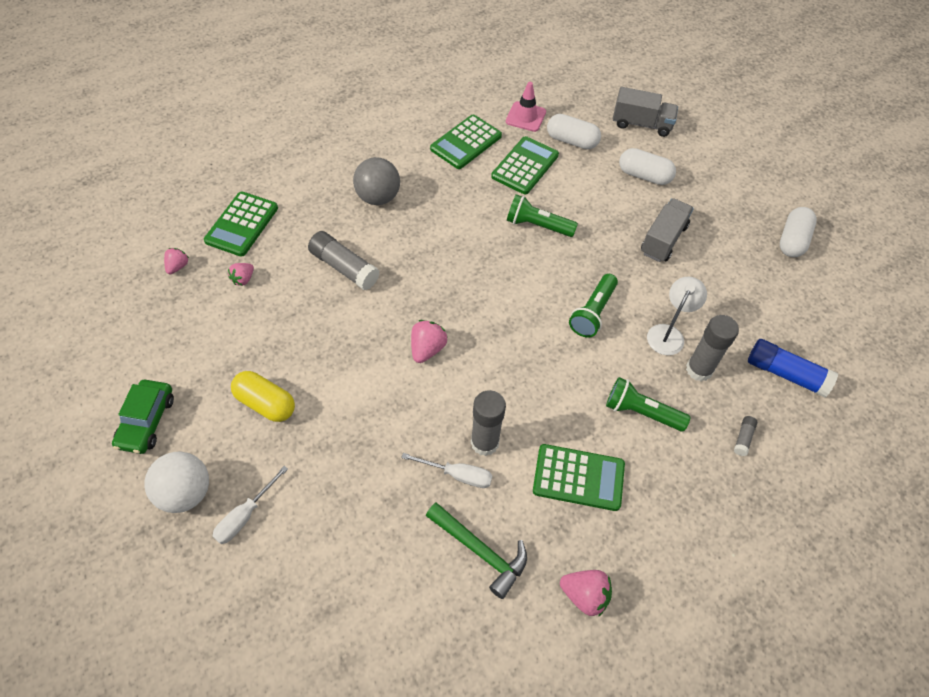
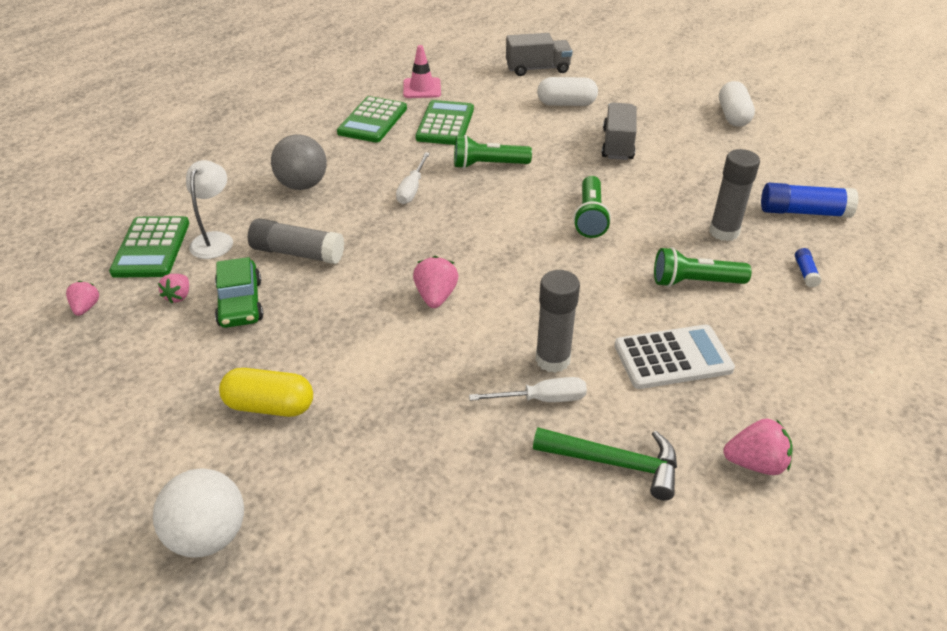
camera: 20 degrees left, 15 degrees down
green car [112,380,174,454] -> green car moved to [215,257,263,328]
white screwdriver [213,466,288,544] -> white screwdriver moved to [396,152,430,204]
green calculator [533,444,625,511] -> white calculator [614,325,735,389]
white capsule [547,114,601,149] -> none
white lamp [647,277,707,355] -> white lamp moved to [186,160,233,259]
grey glue stick [734,416,757,456] -> blue glue stick [795,248,821,288]

